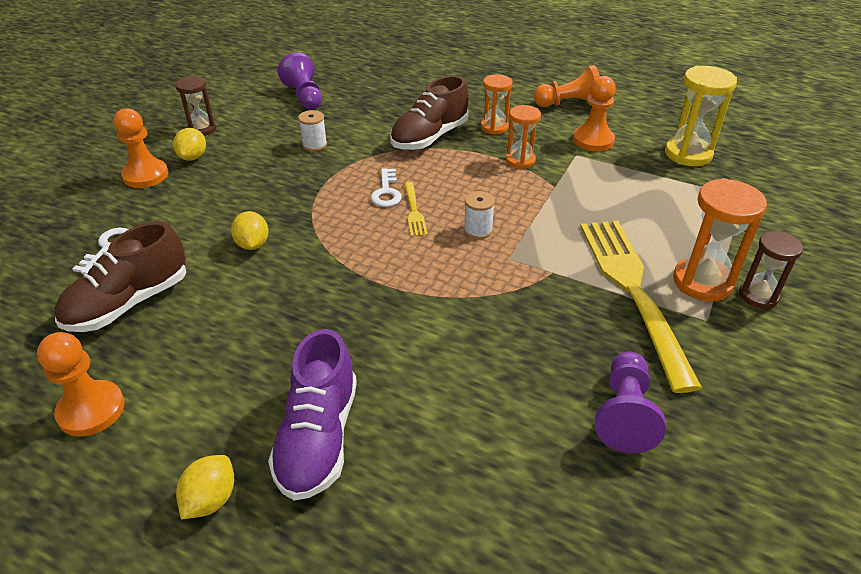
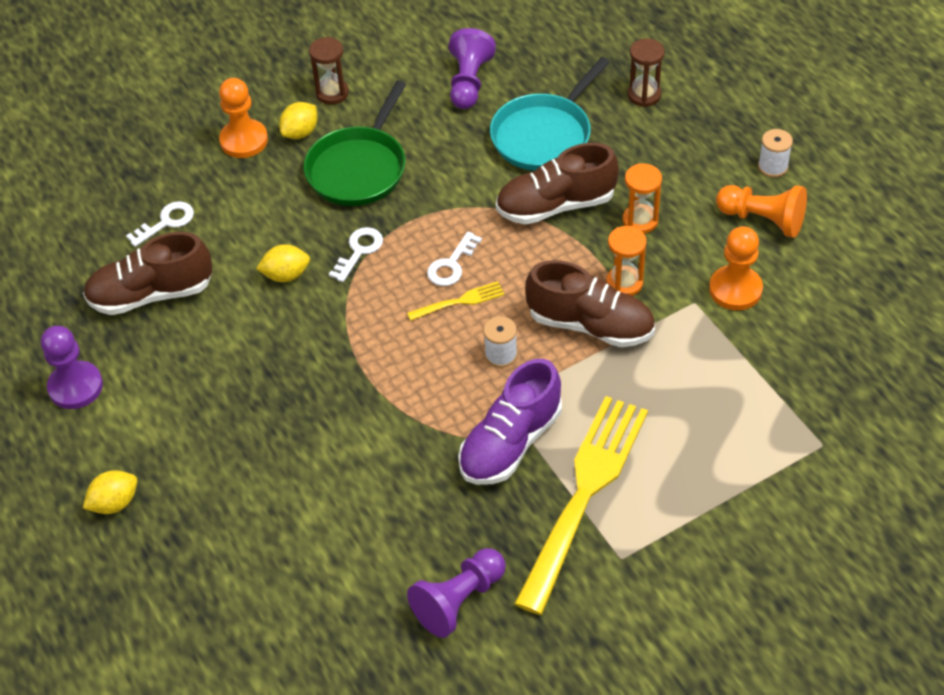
camera: 35 degrees right, 10 degrees up
orange pawn [37,332,124,437] -> purple pawn [41,326,103,409]
yellow lemon [231,211,269,250] -> yellow lemon turned 60 degrees clockwise [256,244,310,282]
purple shoe [268,329,357,501] -> purple shoe moved to [458,359,562,485]
white spool [298,110,327,151] -> white spool moved to [758,129,793,177]
yellow fork [404,182,428,237] -> yellow fork turned 135 degrees counterclockwise [407,281,505,321]
yellow hourglass [665,66,737,166] -> none
orange hourglass [673,178,767,302] -> none
brown hourglass [739,231,803,309] -> brown hourglass moved to [627,39,665,107]
none -> green pan [304,80,406,206]
none -> white key [329,227,383,282]
none -> turquoise pan [490,57,610,171]
none -> brown shoe [525,260,655,347]

